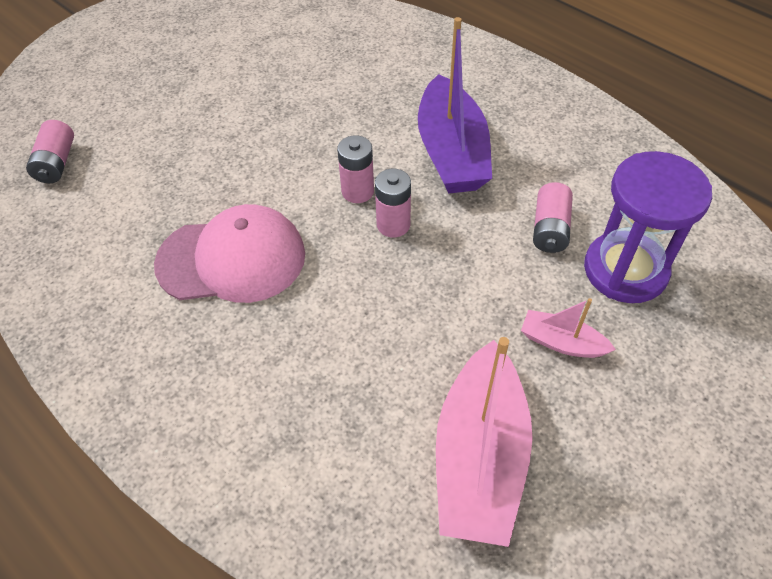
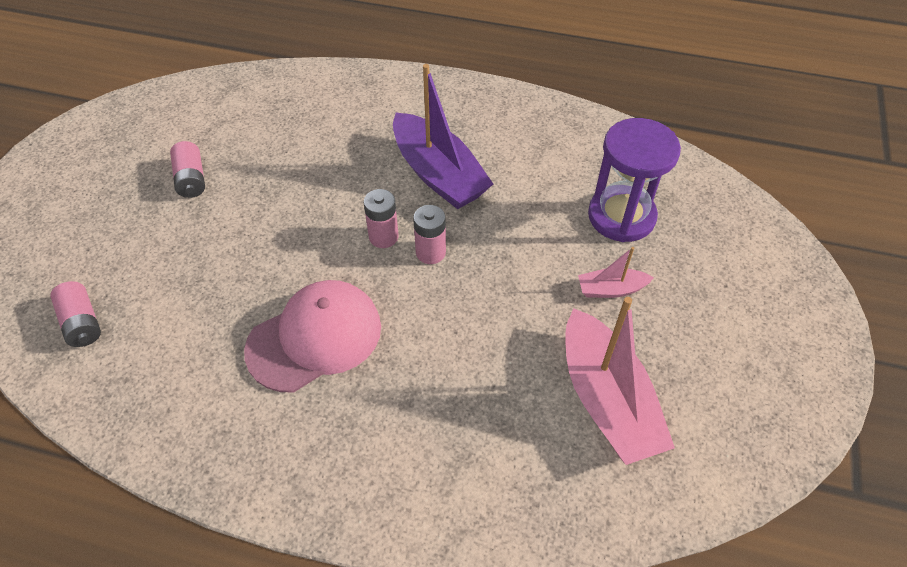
camera: 30 degrees left, 0 degrees up
pink battery [533,182,573,253] -> pink battery moved to [170,141,205,198]

